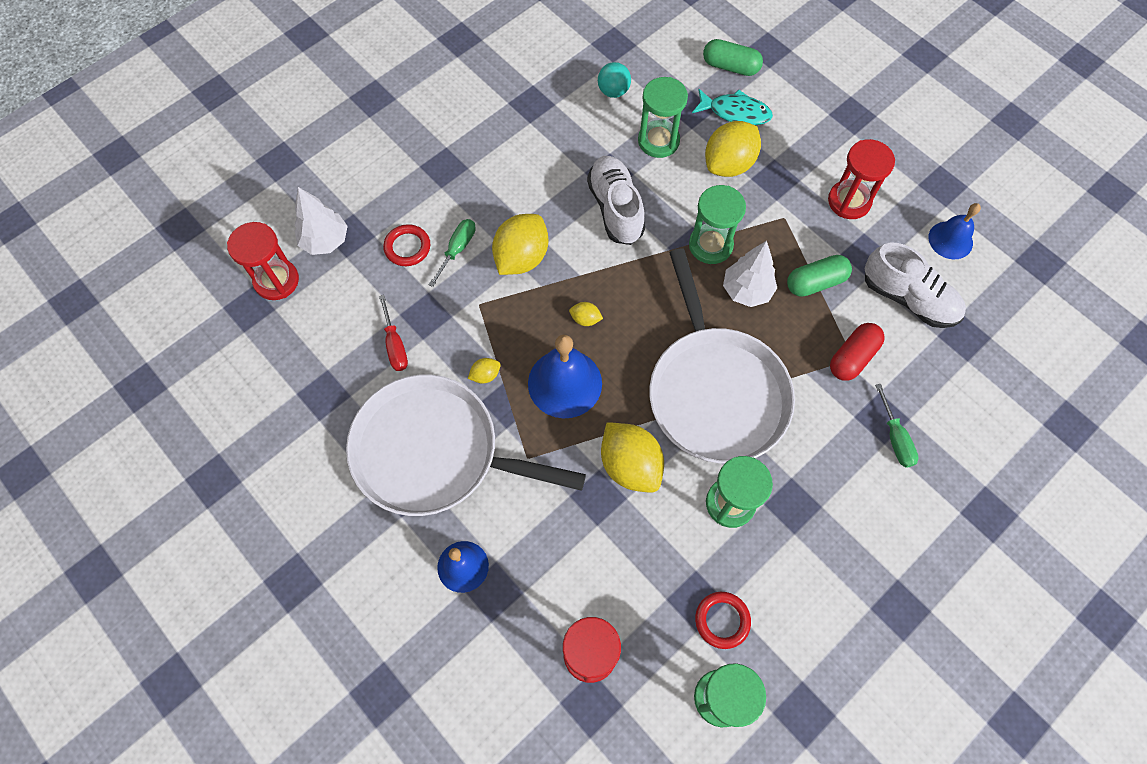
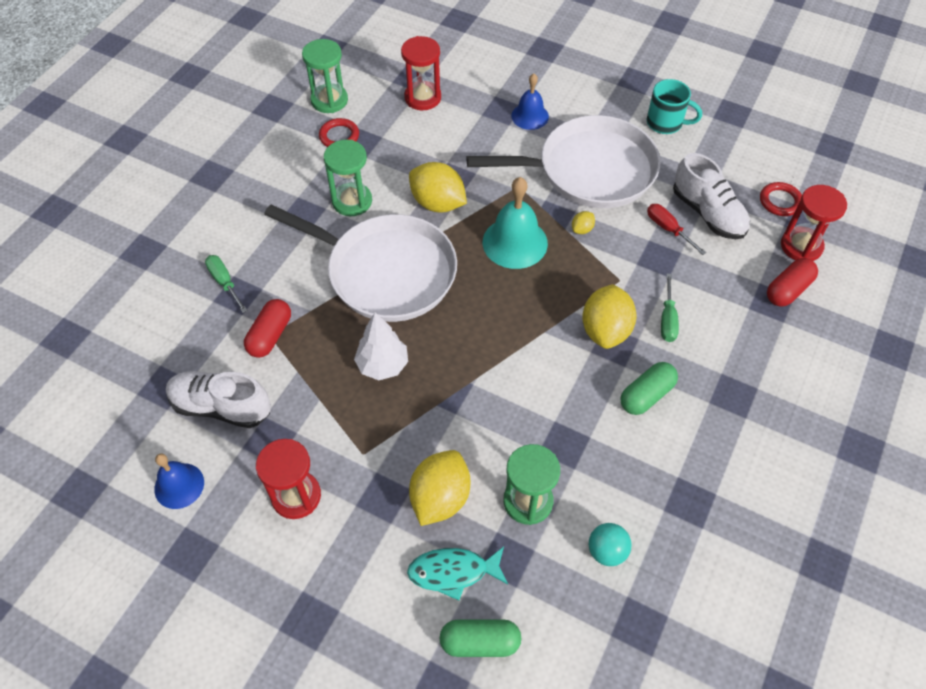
camera: 160 degrees right, 10 degrees down
white tree [295,187,348,255] -> red capsule [767,258,818,307]
red ring [383,224,430,266] -> red ring moved to [760,182,802,216]
blue bell [528,335,602,418] -> turquoise bell [483,177,548,269]
yellow lemon [569,302,603,326] -> none
white shoe [587,156,645,245] -> white shoe moved to [673,153,750,239]
white pan [649,248,795,464] -> white pan turned 150 degrees clockwise [264,204,457,322]
green hourglass [689,185,746,264] -> none
green capsule [787,255,852,297] -> green capsule moved to [621,362,678,415]
none -> turquoise mug [647,79,702,134]

